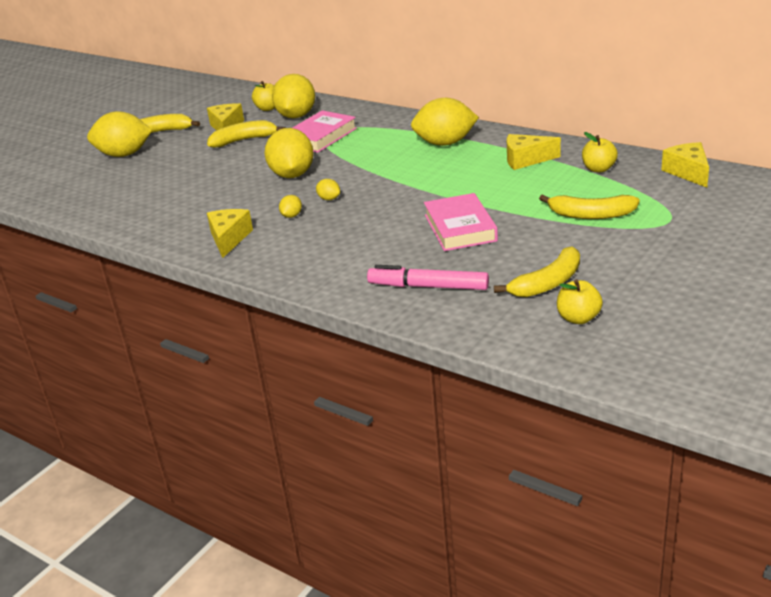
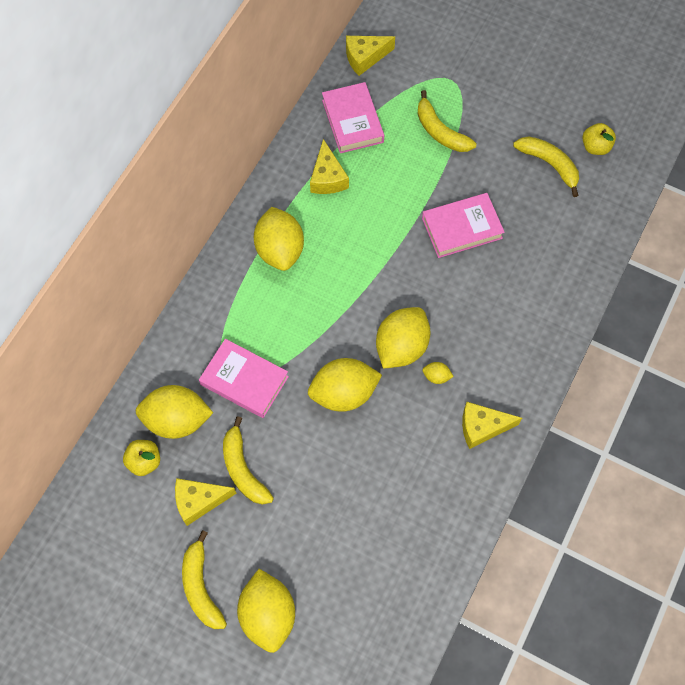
camera: 100 degrees left, 35 degrees up
yellow lemon [316,179,340,200] -> yellow lemon [376,307,431,369], size x2.37
pink marker [367,265,489,290] -> none
yellow banana [539,194,640,219] -> yellow banana turned 135 degrees clockwise [418,90,476,152]
yellow apple [582,132,618,173] -> pink book [322,82,384,153]

